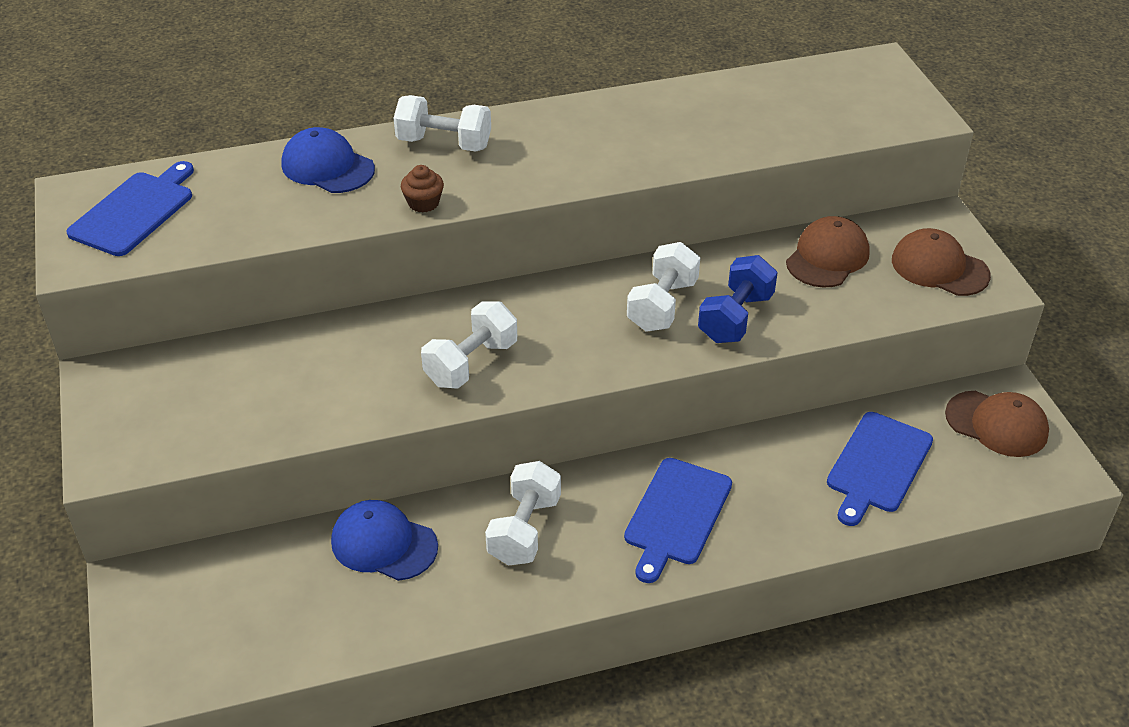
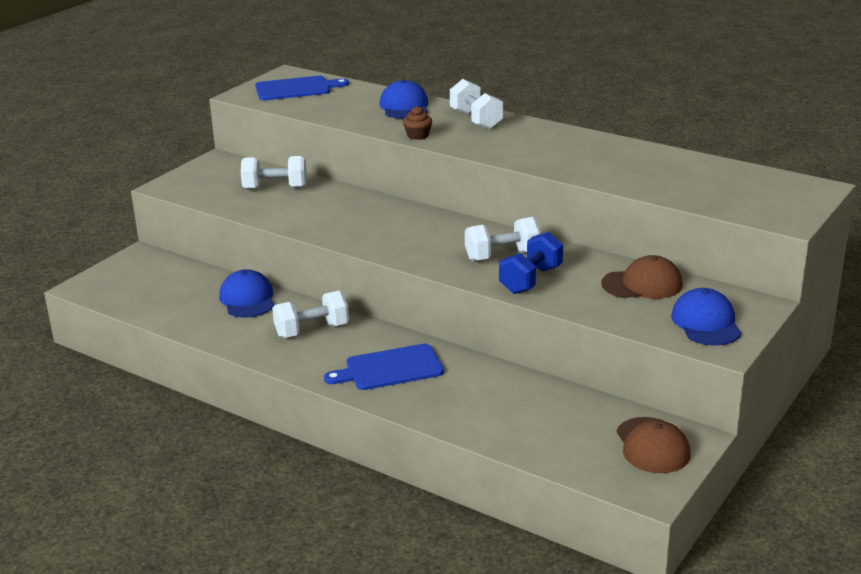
camera: 50 degrees right, 15 degrees down
white dumbbell [421,301,517,389] -> white dumbbell moved to [241,156,307,190]
blue dumbbell [698,255,778,343] -> blue dumbbell turned 45 degrees counterclockwise [499,232,563,294]
blue cutting board [827,412,933,526] -> none
brown cap [892,228,991,296] -> blue cap [671,288,741,345]

